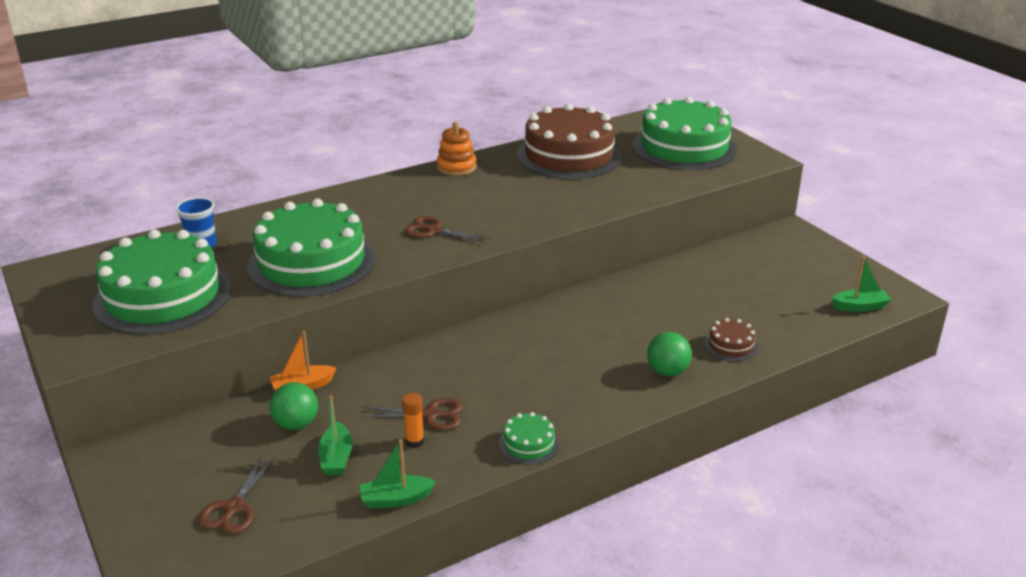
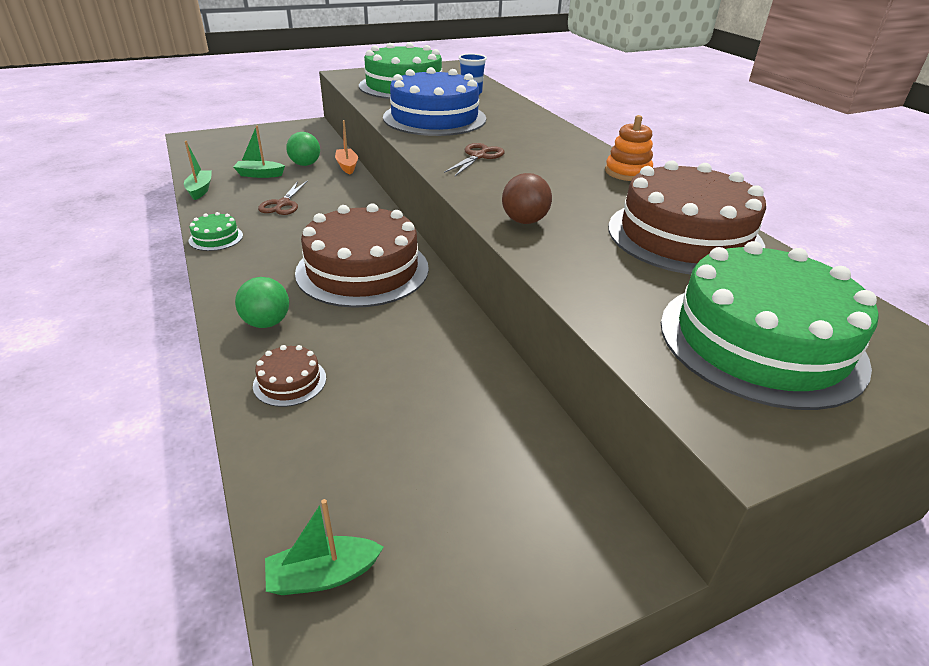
camera: 95 degrees right, 5 degrees up
brown scissors [198,455,275,534] -> none
green cake [247,198,375,297] -> blue cake [383,67,486,136]
orange glue stick [402,393,424,448] -> none
green boat [831,256,892,312] -> green boat turned 75 degrees clockwise [265,499,384,595]
none -> brown cake [295,203,429,308]
none -> brown ball [502,173,552,224]

